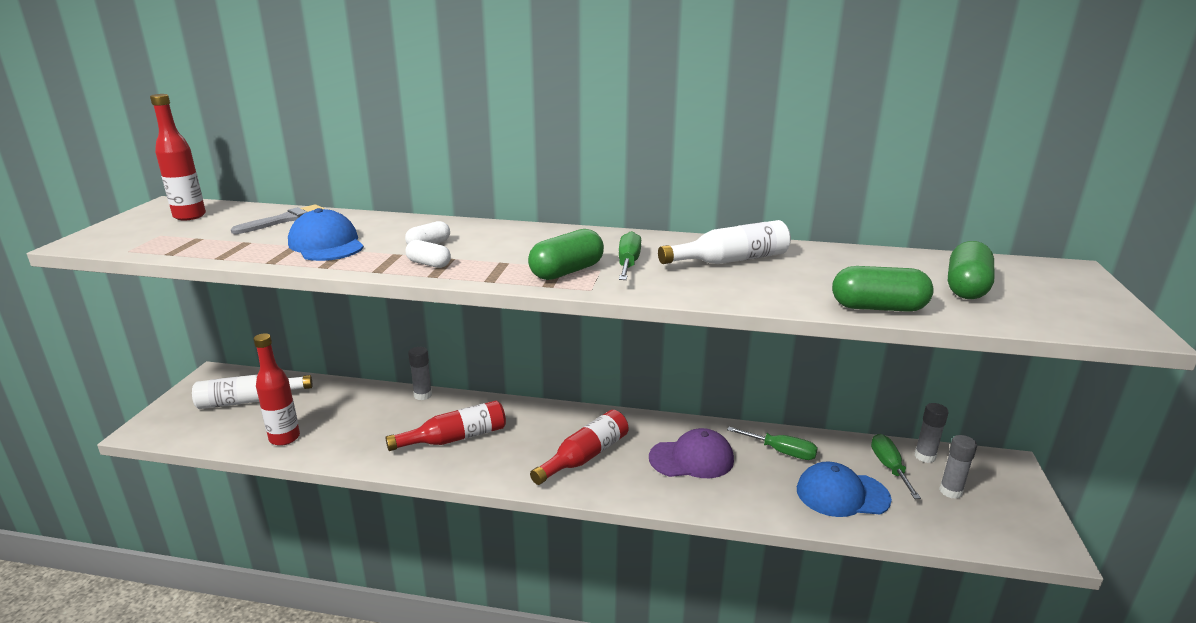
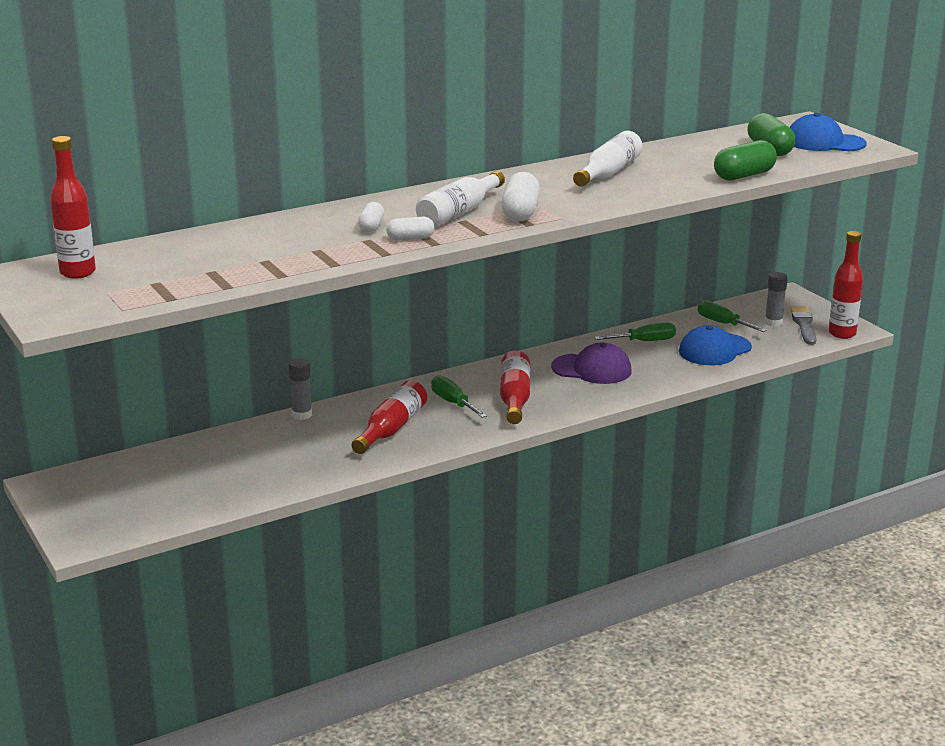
camera: 40 degrees left, 0 degrees up
white bottle [192,374,312,409] -> white bottle moved to [416,171,505,228]
grey brush [231,204,325,234] -> grey brush moved to [790,306,816,345]
red bottle [253,333,300,446] -> red bottle moved to [829,231,863,339]
blue cap [288,208,364,261] -> blue cap moved to [790,113,867,152]
green capsule [528,229,604,280] -> white capsule [501,172,540,222]
green screwdriver [619,231,641,280] -> green screwdriver moved to [431,375,487,418]
purple cap [649,428,734,478] -> purple cap turned 60 degrees clockwise [551,343,632,384]
grey glue stick [914,403,949,463] -> none

